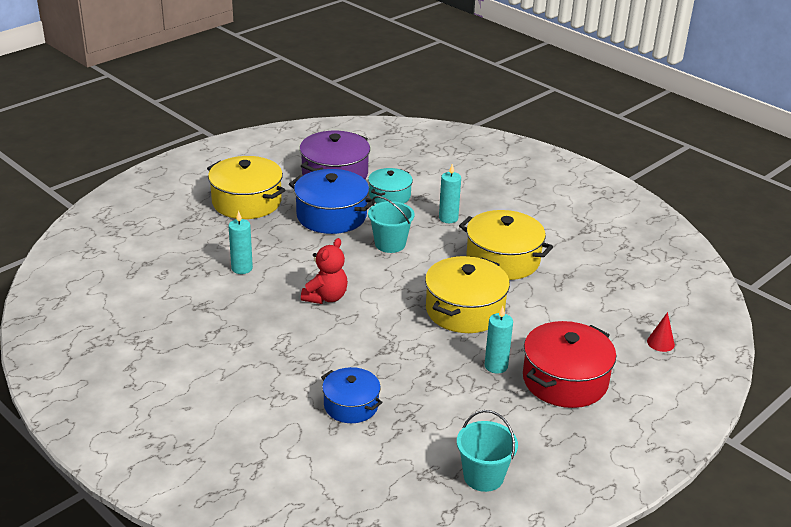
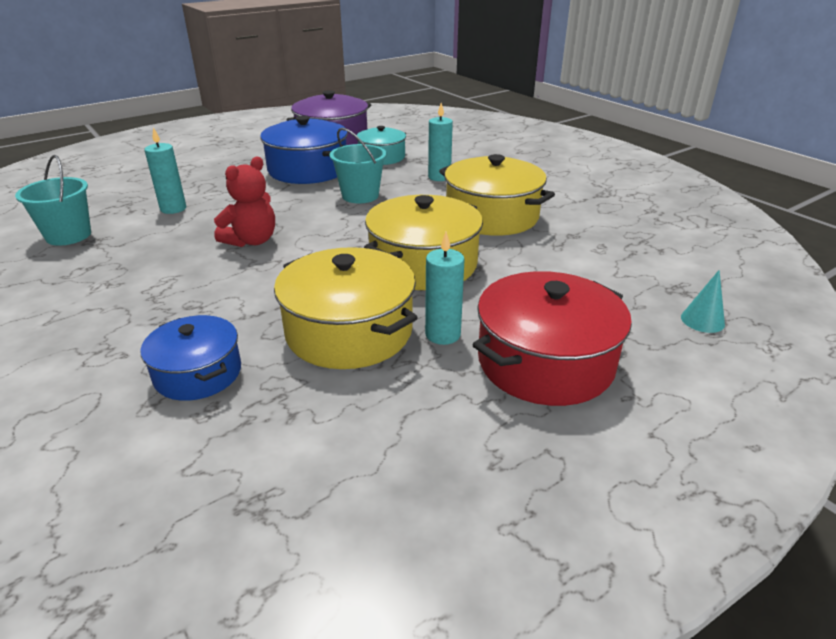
camera: 10 degrees right, 0 degrees up
yellow pot [207,156,285,219] -> yellow pot moved to [274,247,418,369]
turquoise bucket [457,410,518,492] -> turquoise bucket moved to [15,155,91,246]
red cone [647,312,675,352] -> turquoise cone [681,270,725,333]

